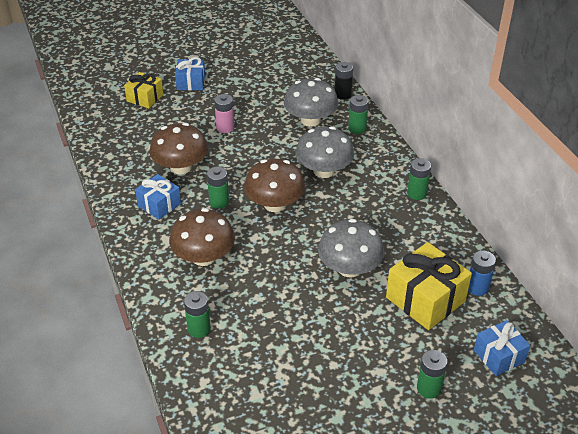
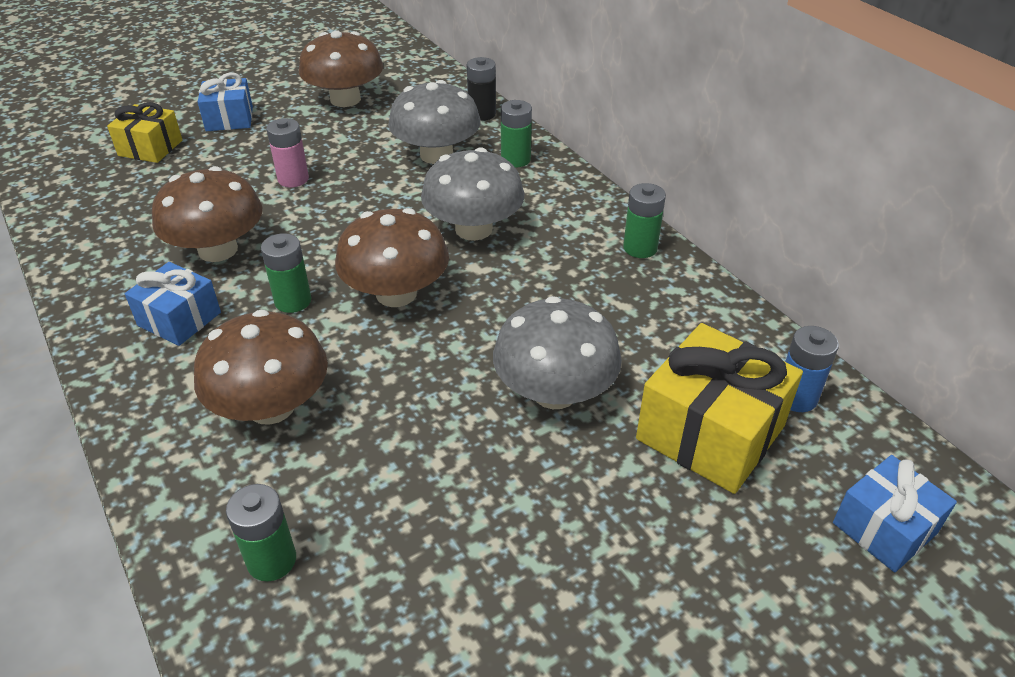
camera: 10 degrees left, 0 degrees up
green battery [417,350,447,399] -> none
none -> brown mushroom [299,30,383,107]

